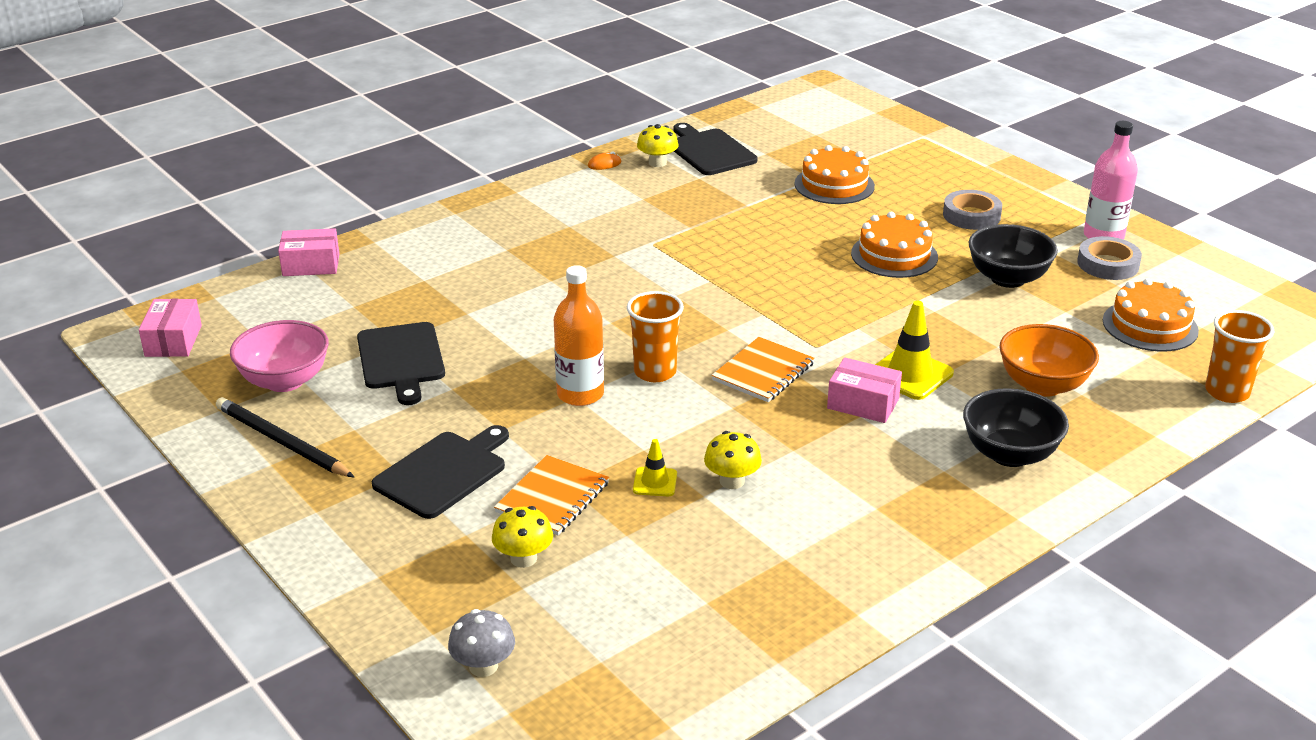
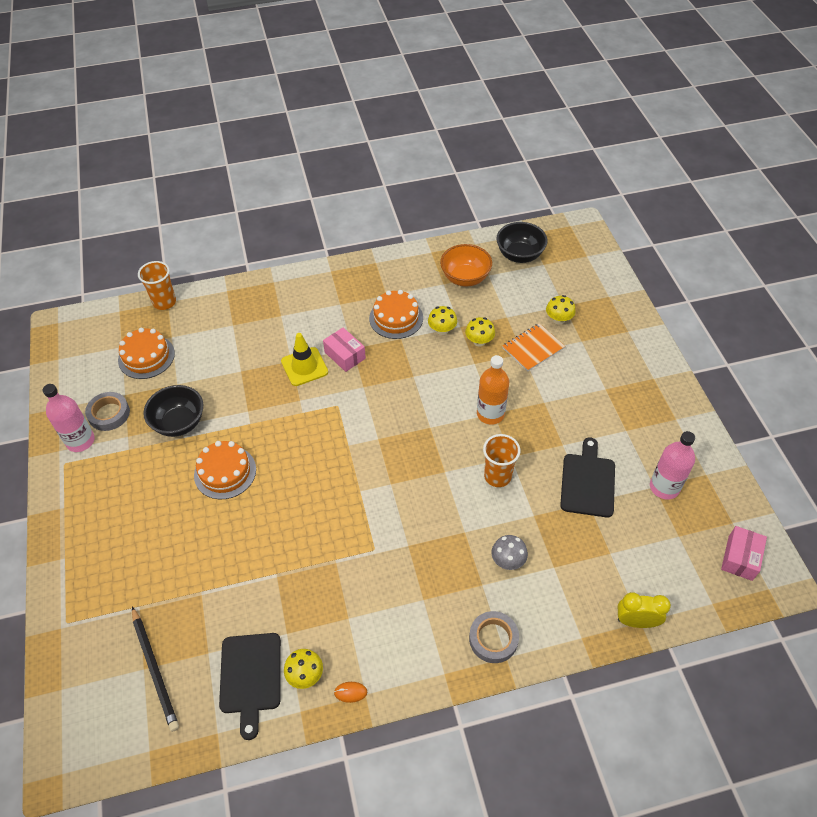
camera: 155 degrees left, 20 degrees up
black pencil [216,397,354,477] -> black pencil moved to [132,607,179,732]
pink bowl [230,320,329,392] -> pink bottle [650,431,695,500]
pink box [278,228,339,276] -> yellow clock [618,592,671,628]
black cutting board [372,425,509,519] -> none
grey mushroom [448,609,515,677] -> grey mushroom moved to [491,535,528,570]
orange cup [627,291,684,382] -> orange cup moved to [483,434,521,487]
yellow traffic cone [633,439,677,496] -> yellow mushroom [465,317,495,347]
orange notebook [712,337,815,402] -> none
orange cake [795,145,875,204] -> orange cake moved to [369,290,423,339]
grey tape [943,190,1002,230] -> grey tape moved to [469,611,519,663]
black bowl [963,388,1069,467] -> black bowl moved to [496,222,548,263]
orange bowl [999,324,1099,397] -> orange bowl moved to [440,244,492,287]

